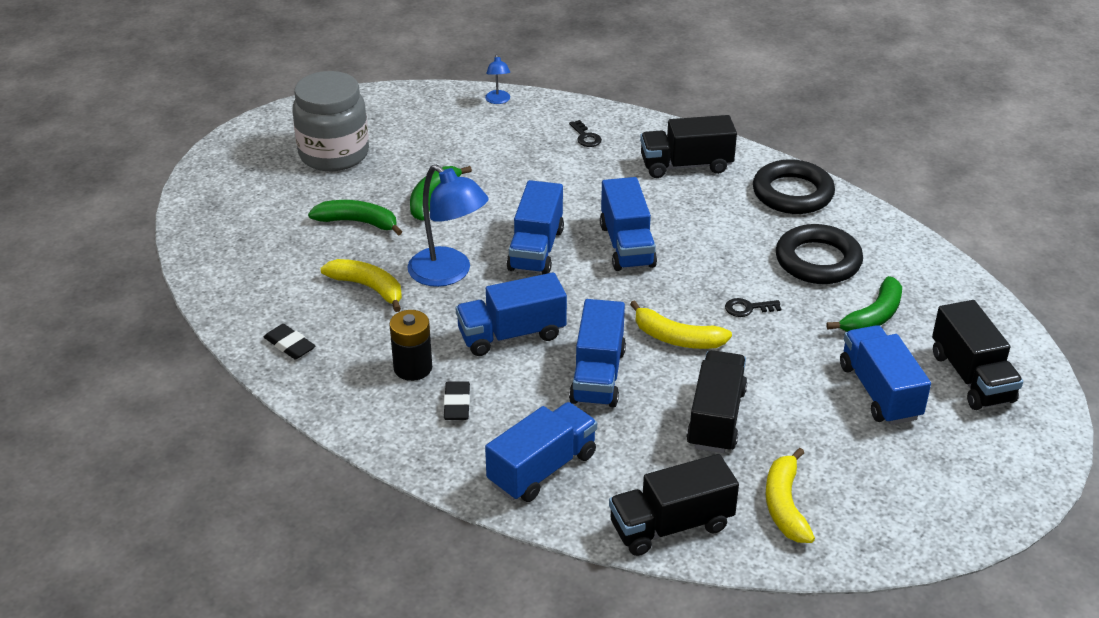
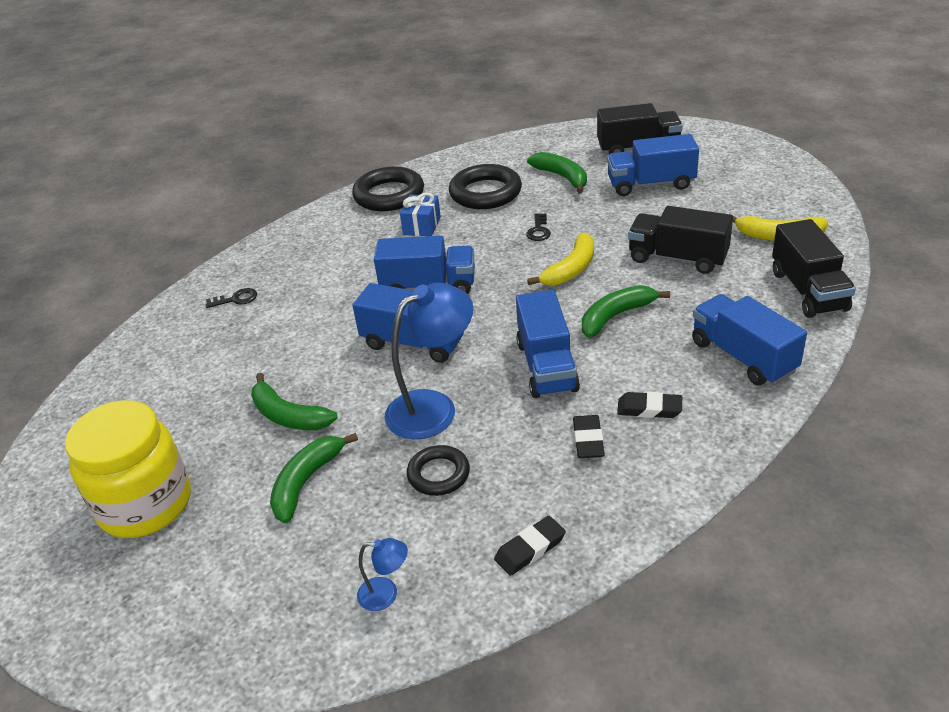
camera: 75 degrees left, 0 degrees up
grey jar [292,71,369,171] -> yellow jar [65,400,191,538]
yellow banana [321,259,402,312] -> black ring [407,445,470,496]
black battery [389,310,432,381] -> black eraser [573,415,605,458]
blue lamp [485,54,510,104] -> blue lamp moved to [357,538,408,611]
blue truck [569,299,626,407] -> green banana [582,285,670,338]
black truck [640,115,737,178] -> none
none -> blue gift [400,193,441,236]

